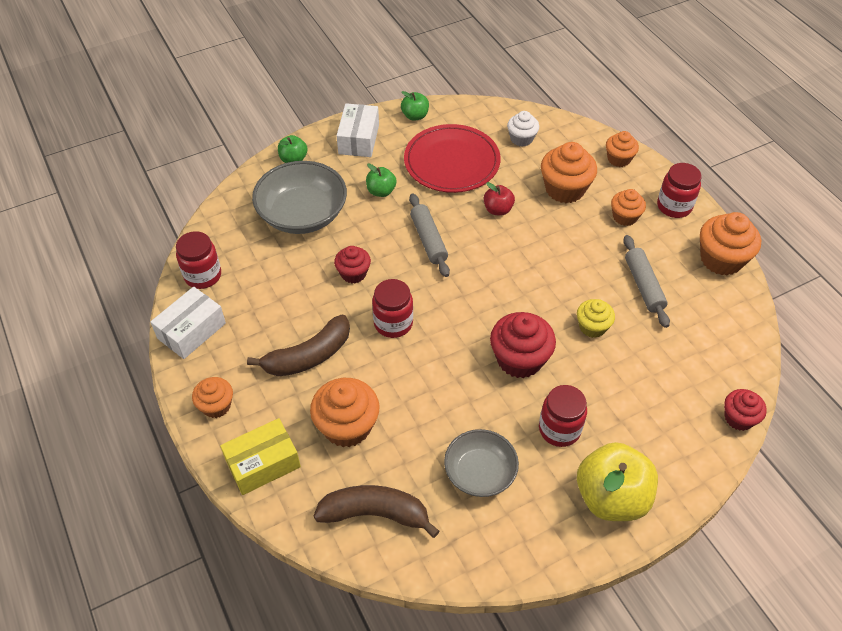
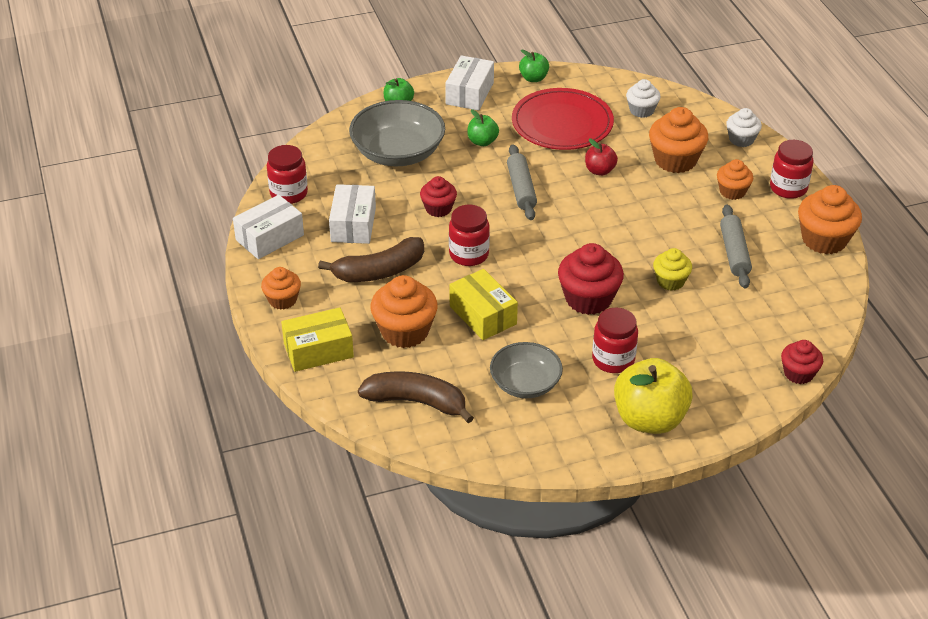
camera: 10 degrees right, 10 degrees down
orange cupcake [606,131,639,167] -> white cupcake [726,108,762,147]
none -> white box [329,184,376,244]
none -> yellow box [449,269,518,340]

